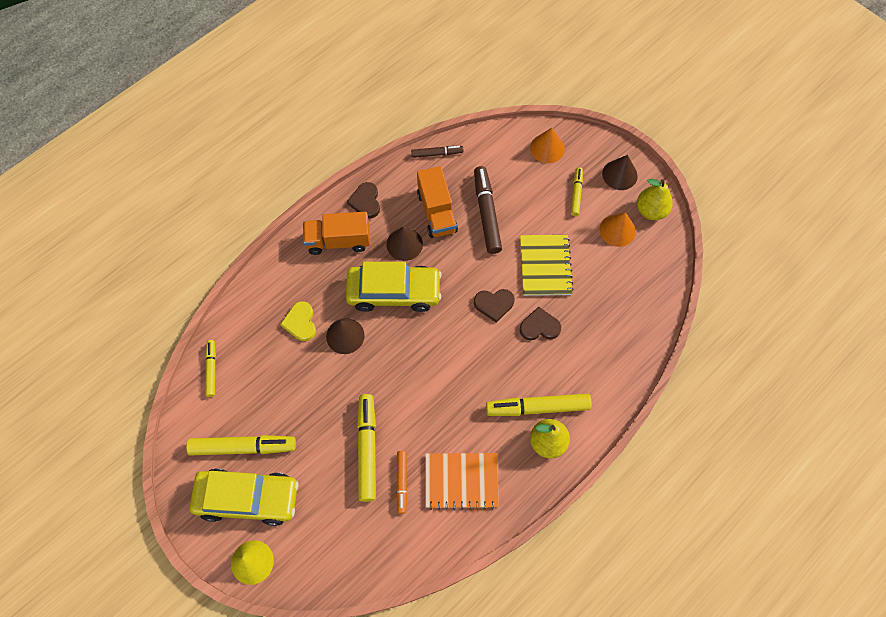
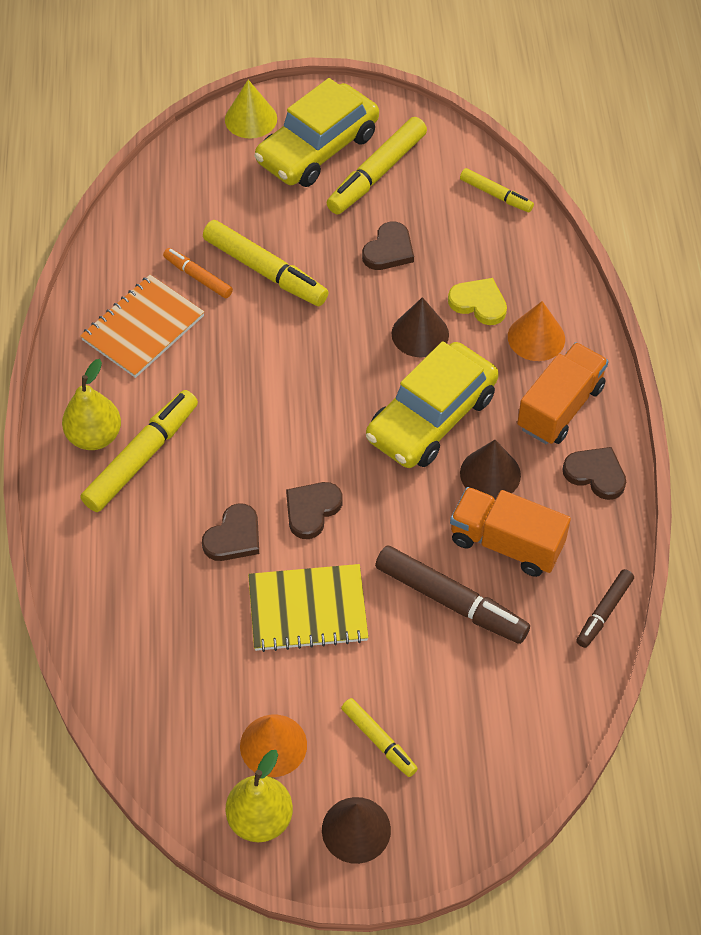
camera: 130 degrees right, 10 degrees down
yellow notebook [520,235,574,296] -> yellow notebook turned 45 degrees counterclockwise [248,564,369,652]
orange cone [530,128,565,163] -> orange cone moved to [508,301,565,361]
none -> brown heart [362,222,414,270]

